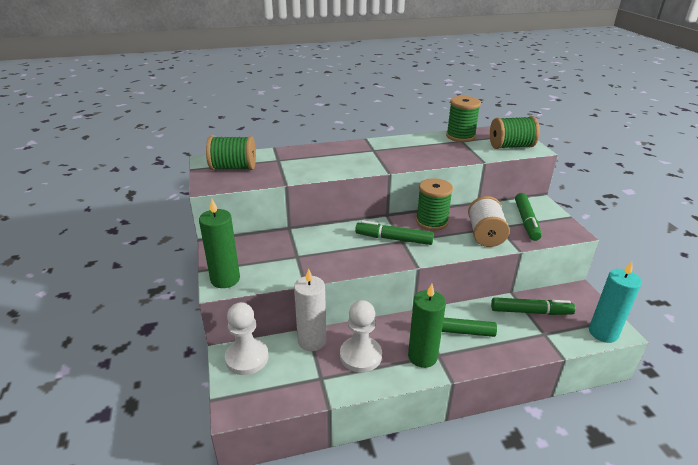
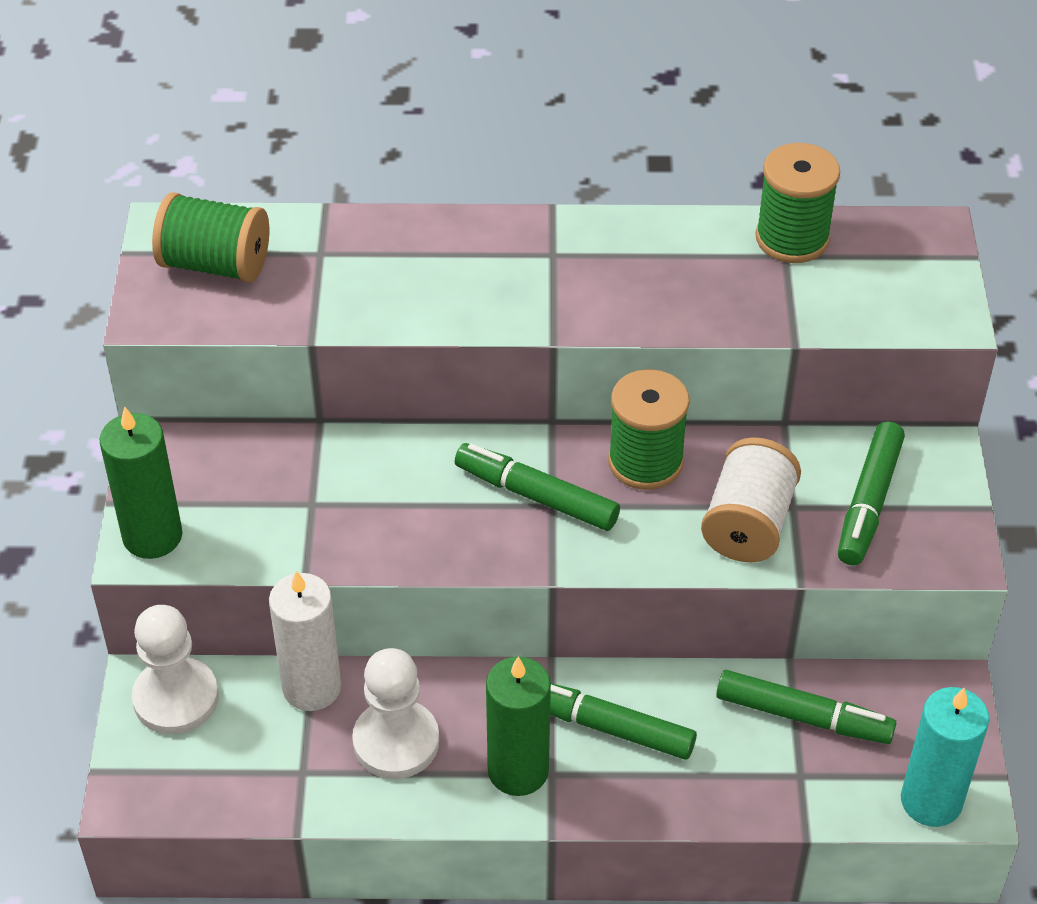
camera: 15 degrees right, 15 degrees up
green spool [490,116,540,149] -> none

